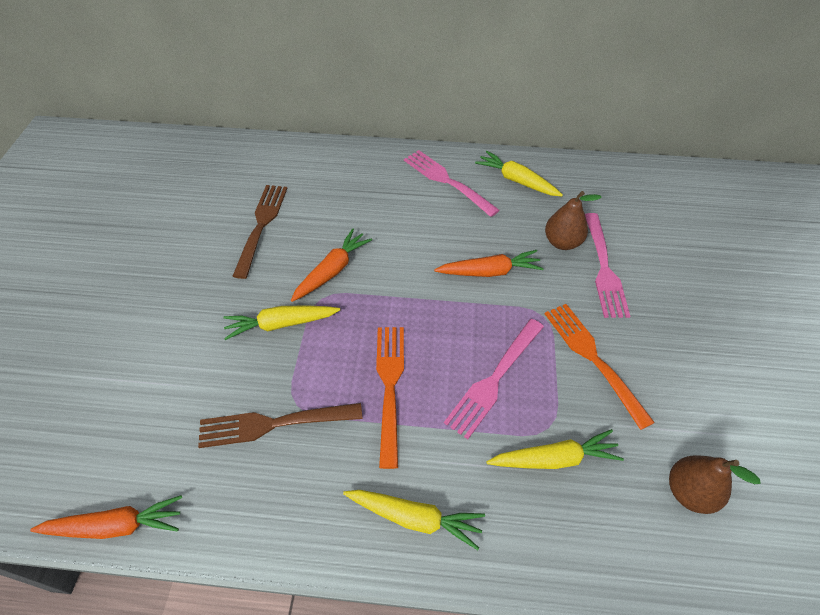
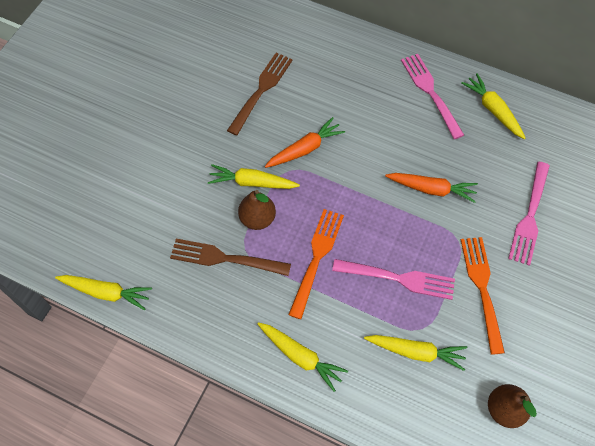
camera: 20 degrees right, 10 degrees up
orange carrot [30,495,182,539] -> yellow carrot [55,275,152,310]
pink fork [444,319,544,439] -> pink fork turned 135 degrees counterclockwise [332,259,455,300]
brown pear [545,191,602,250] -> brown pear moved to [238,190,276,230]

